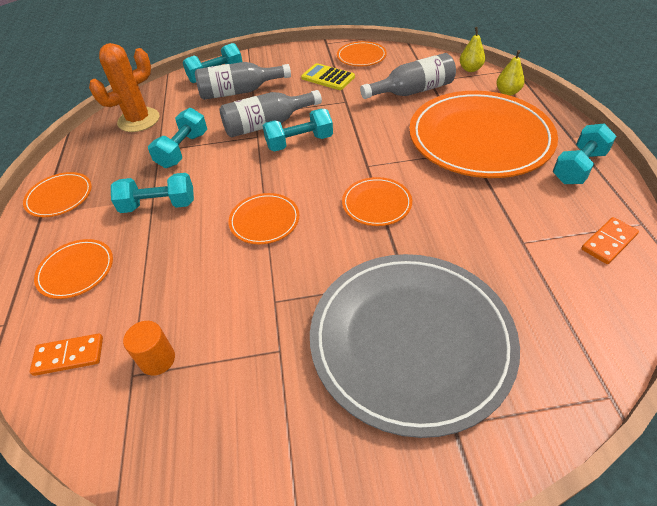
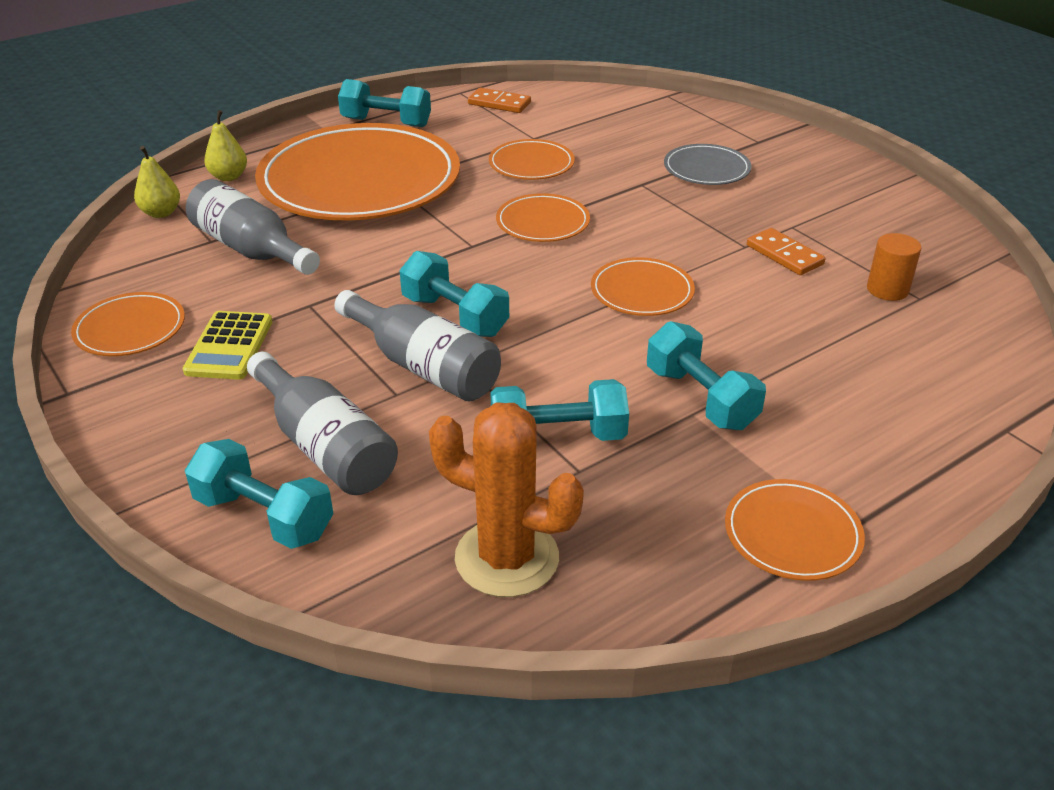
camera: 120 degrees left, 10 degrees down
orange domino [30,333,103,376] -> orange domino moved to [747,228,825,275]
orange plate [34,239,113,299] -> orange plate moved to [489,139,575,180]
grey plate [310,254,520,438] -> grey plate [664,144,751,185], size x0.44

